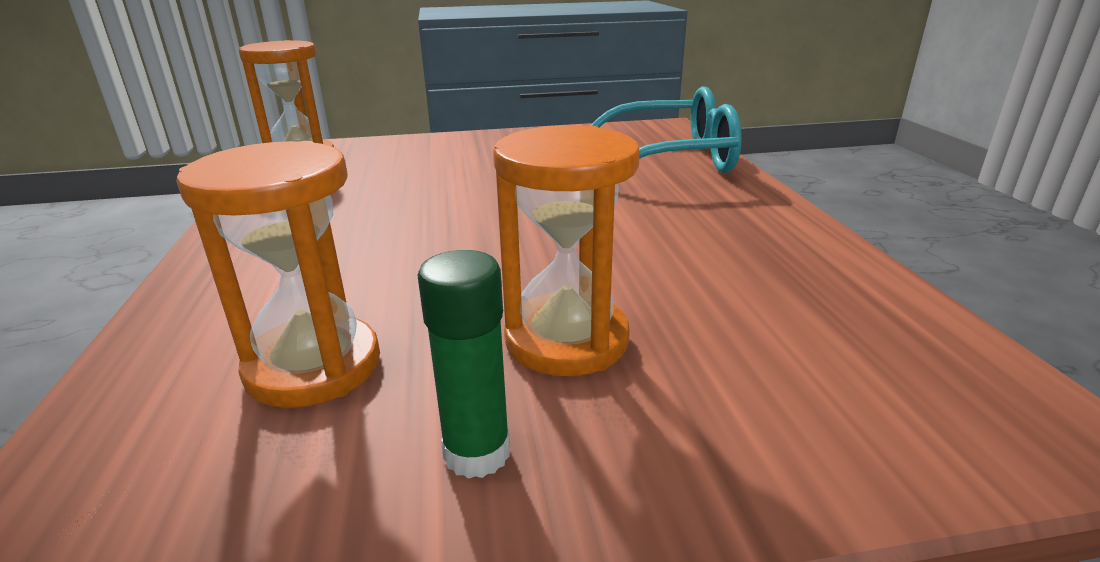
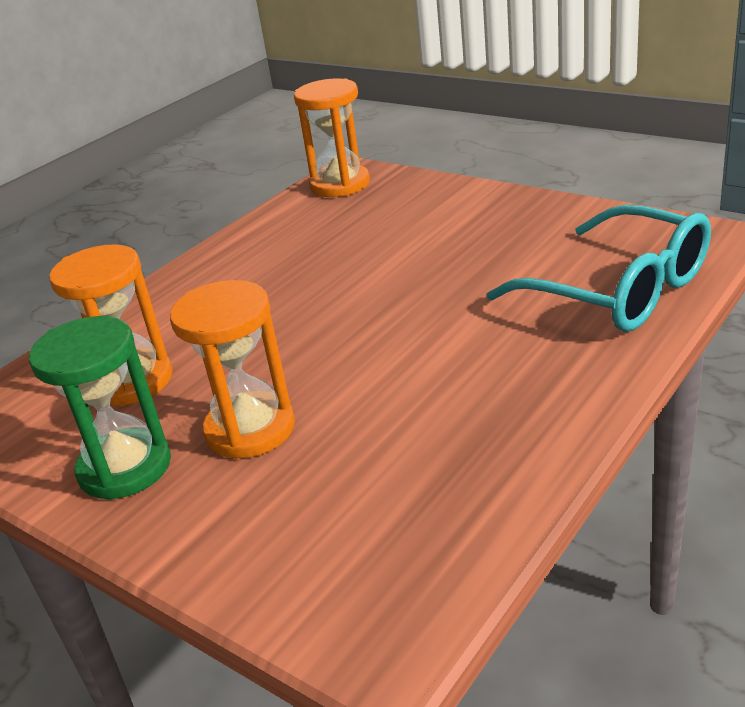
camera: 50 degrees right, 5 degrees up
green glue stick [417,250,510,479] -> green hourglass [29,316,171,500]

